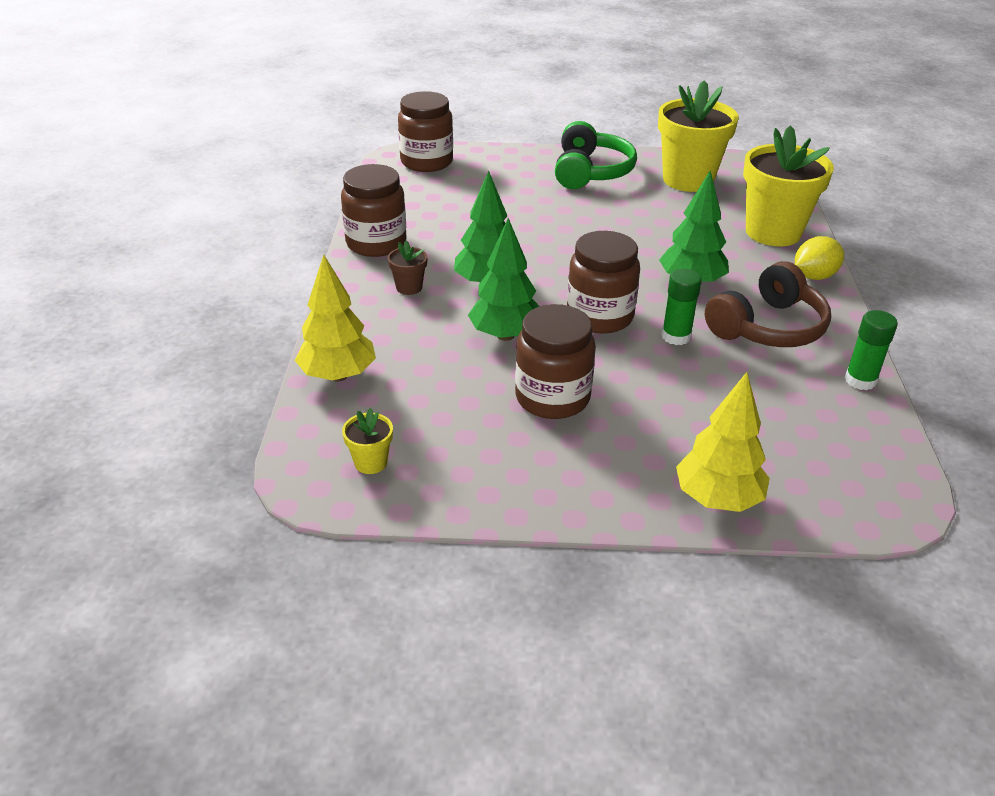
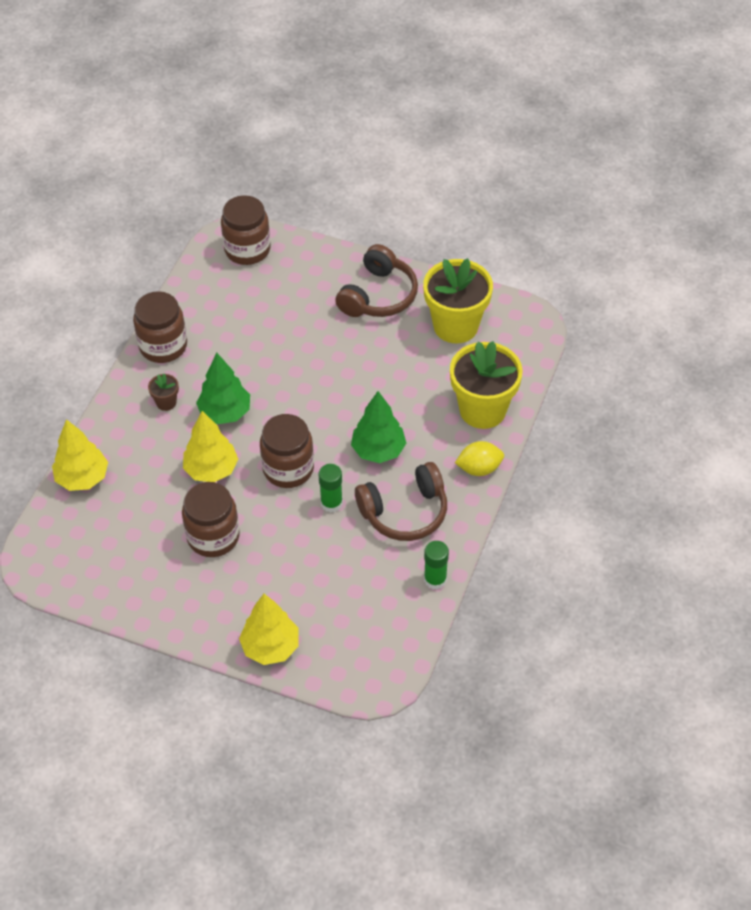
camera: 20 degrees right, 15 degrees up
yellow flower pot [342,408,393,474] -> none
green tree [468,218,540,341] -> yellow tree [183,411,238,482]
green headphones [555,121,637,189] -> brown headphones [335,244,418,317]

